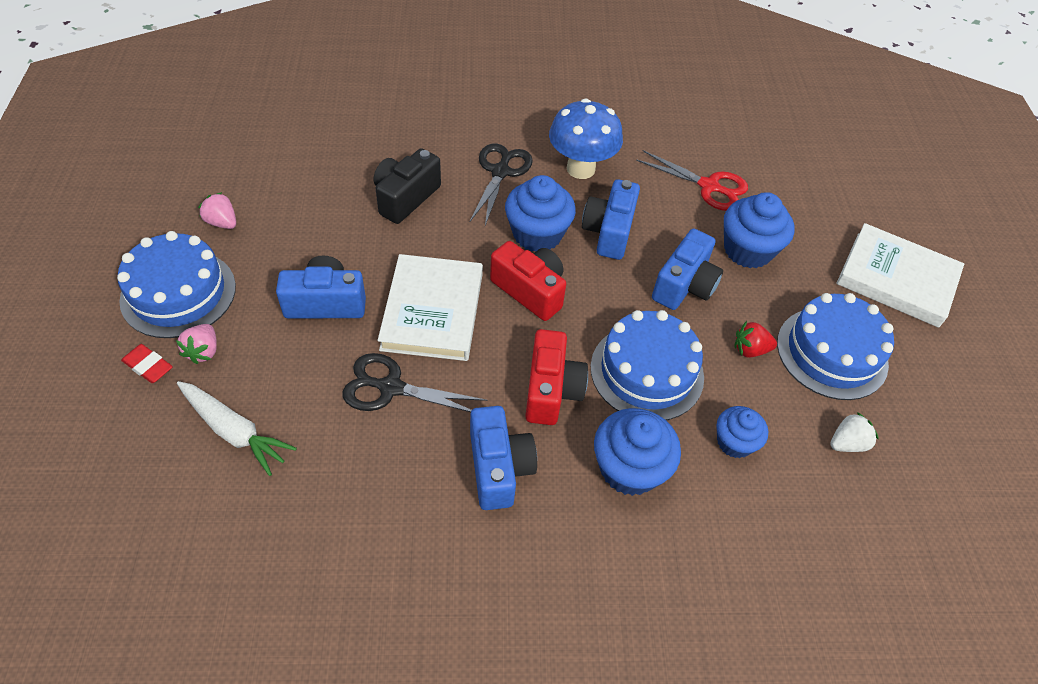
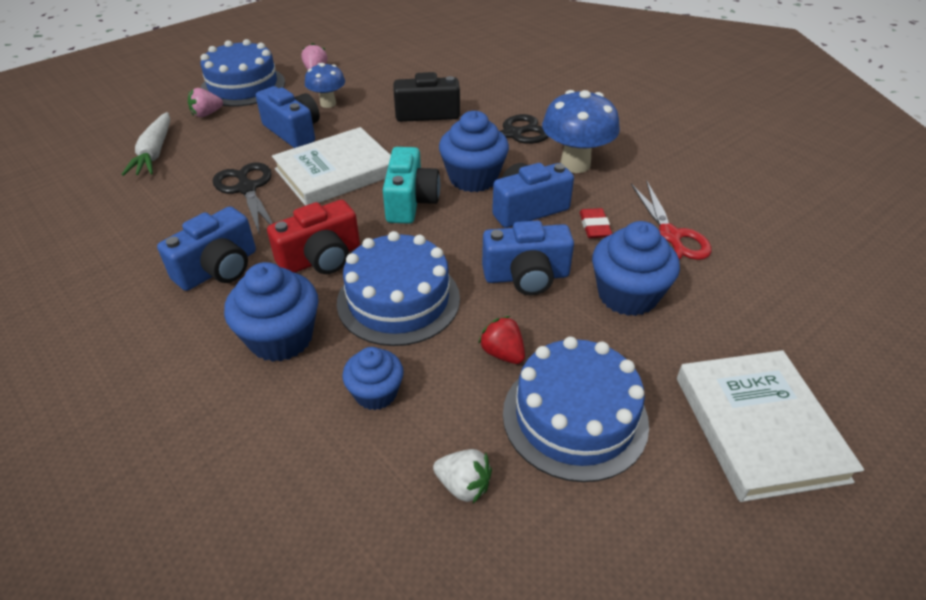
camera: 55 degrees right, 10 degrees down
red eraser [121,344,173,383] -> red eraser moved to [580,208,612,238]
red camera [490,241,566,321] -> turquoise camera [383,147,440,224]
none -> blue mushroom [305,63,345,108]

